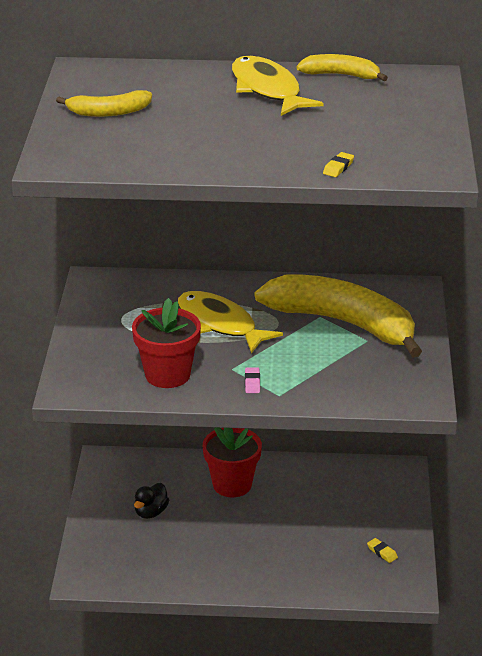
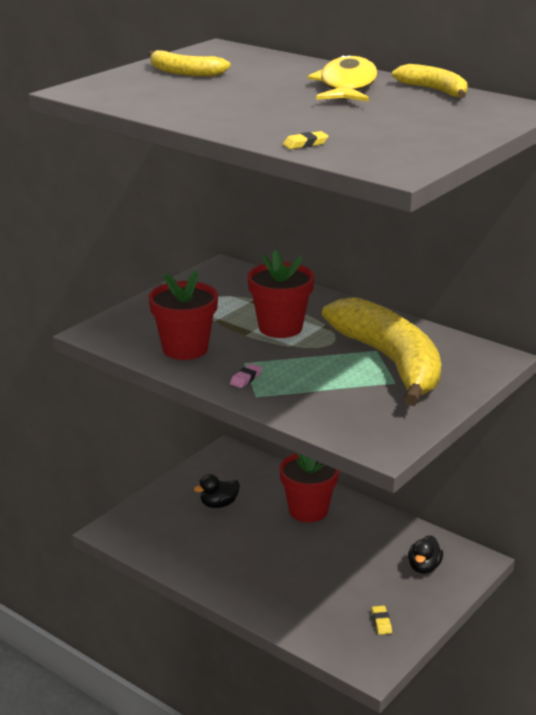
camera: 35 degrees right, 5 degrees down
yellow fish [178,291,283,354] -> red flower pot [247,249,315,338]
none -> black duck [408,535,443,574]

